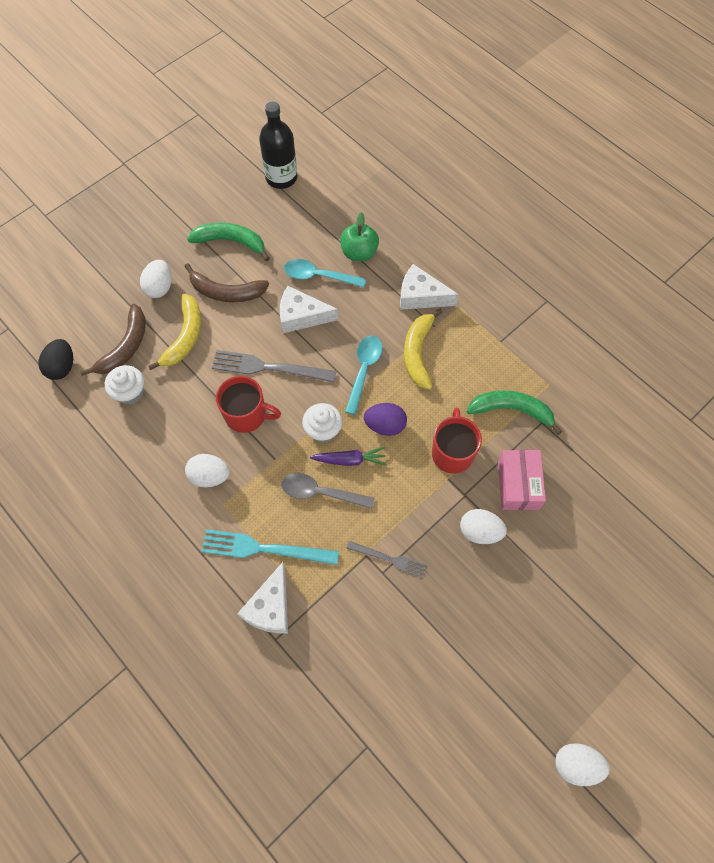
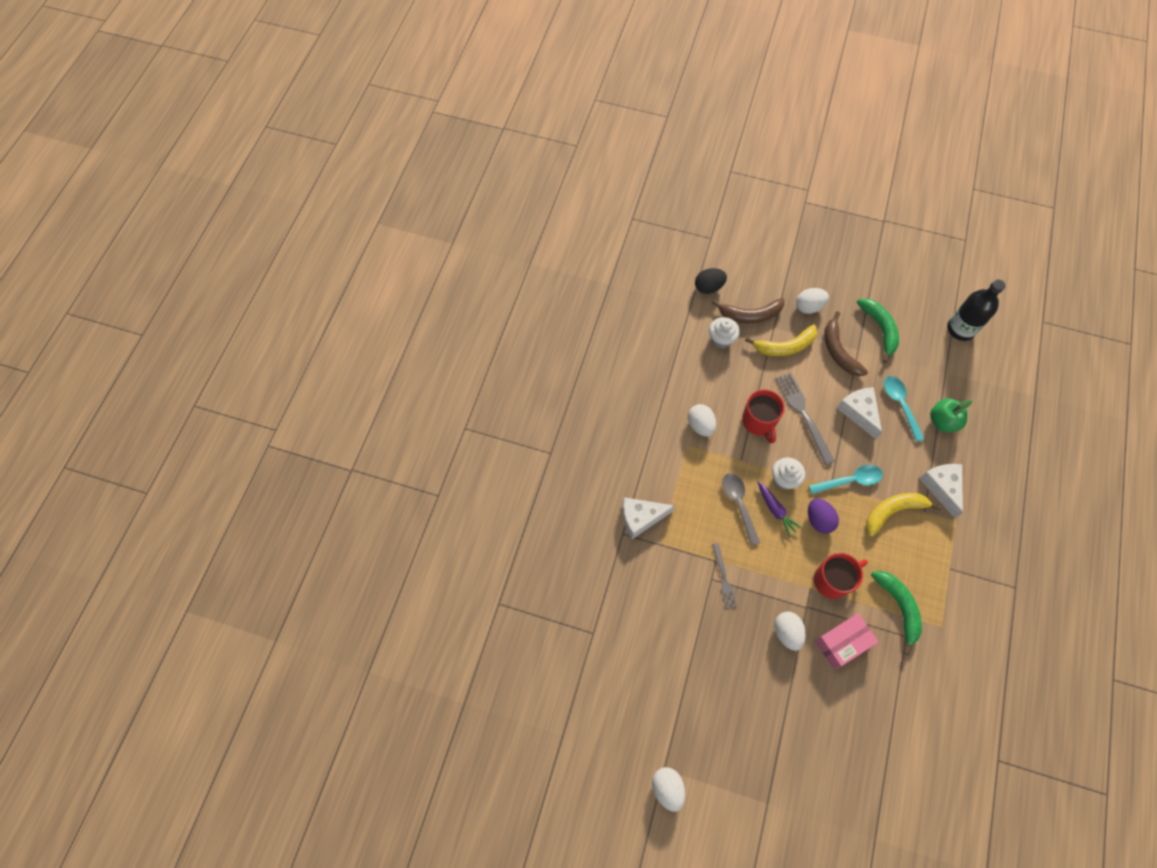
camera: 60 degrees right, 0 degrees up
turquoise fork [201,529,339,565] -> none

